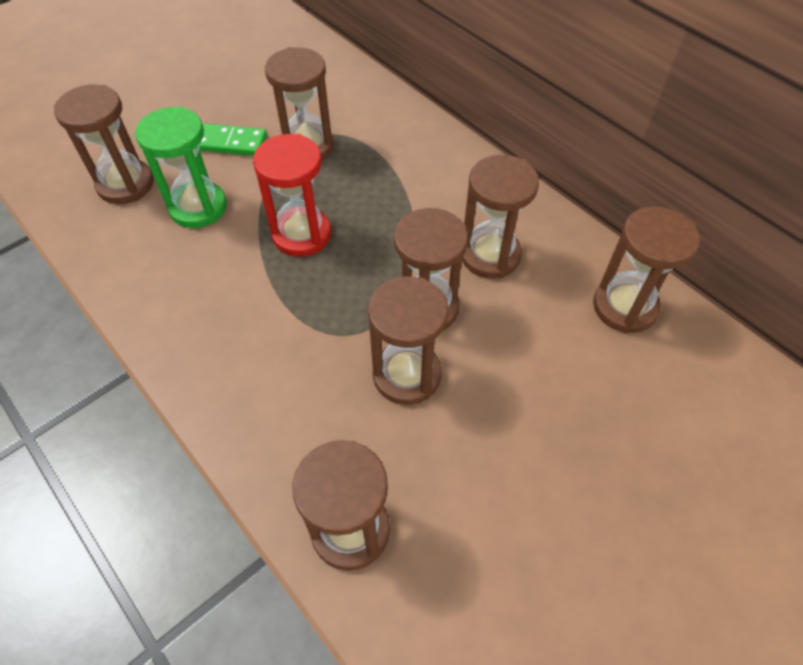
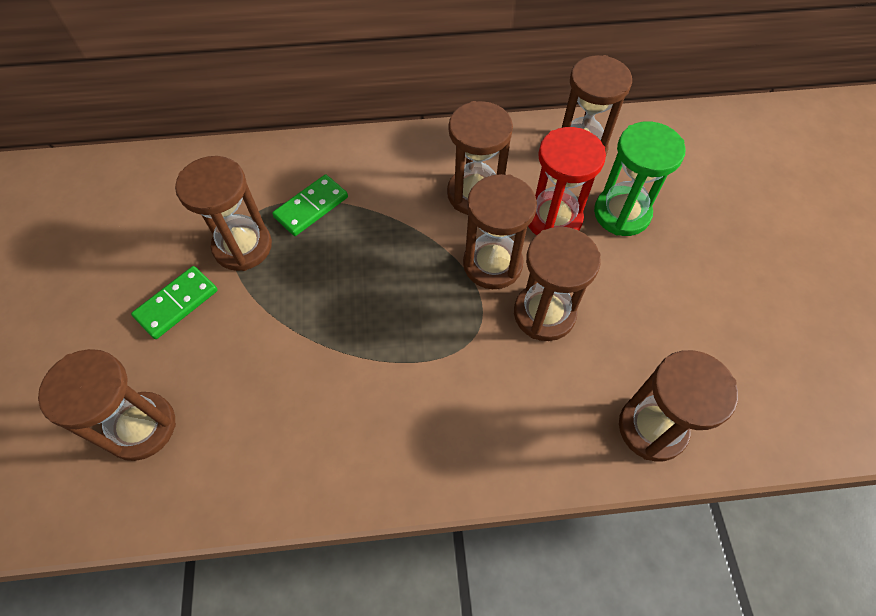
camera: 55 degrees left, 5 degrees up
green hourglass [135,107,227,228] -> green hourglass moved to [594,121,685,236]
red hourglass [253,134,331,257] -> red hourglass moved to [528,127,606,235]
none -> green domino [272,174,348,236]

